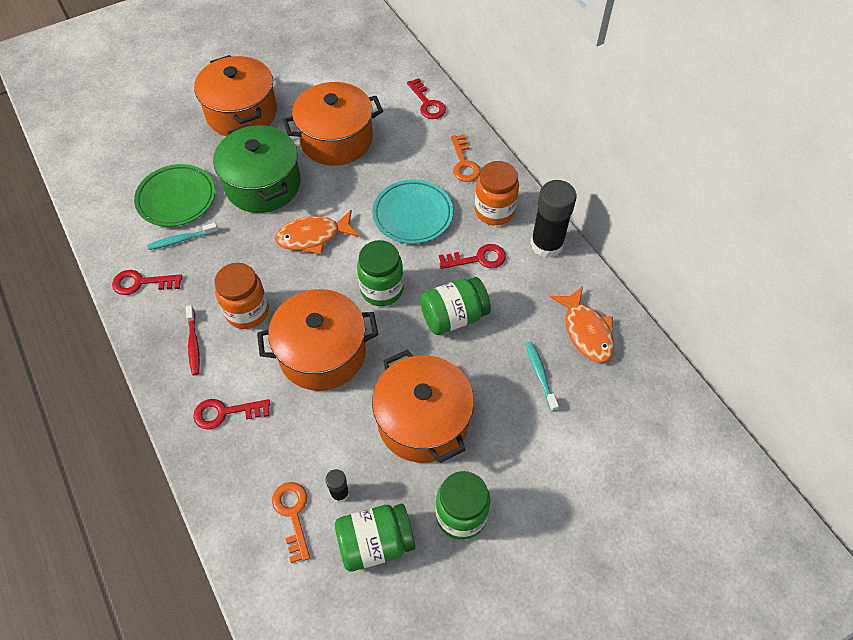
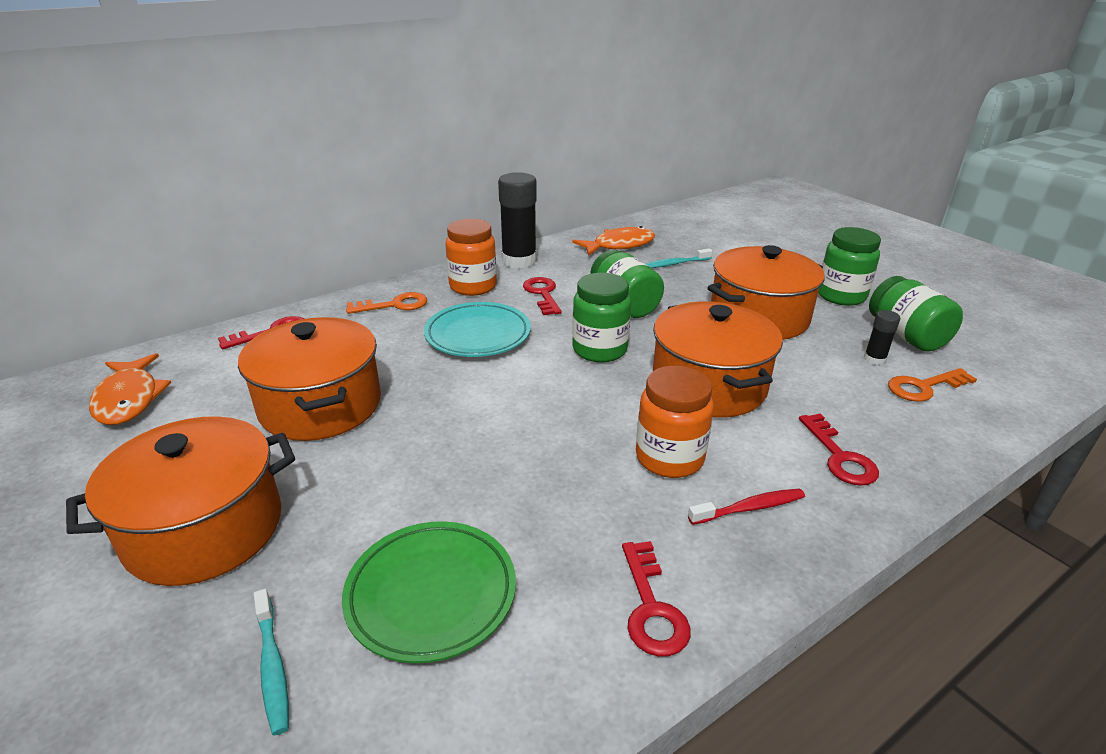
camera: 95 degrees left, 25 degrees down
turquoise toothbrush [147,223,218,250] -> turquoise toothbrush moved to [254,589,289,735]
green pot [213,124,301,213] -> none
orange fish [275,210,359,254] -> orange fish moved to [89,353,171,425]

